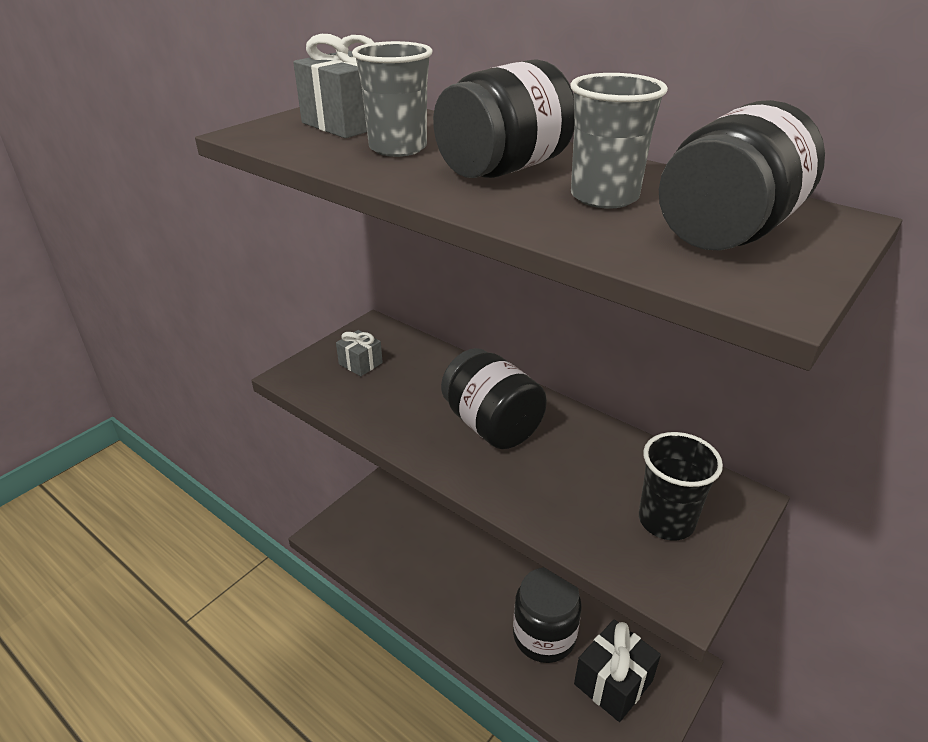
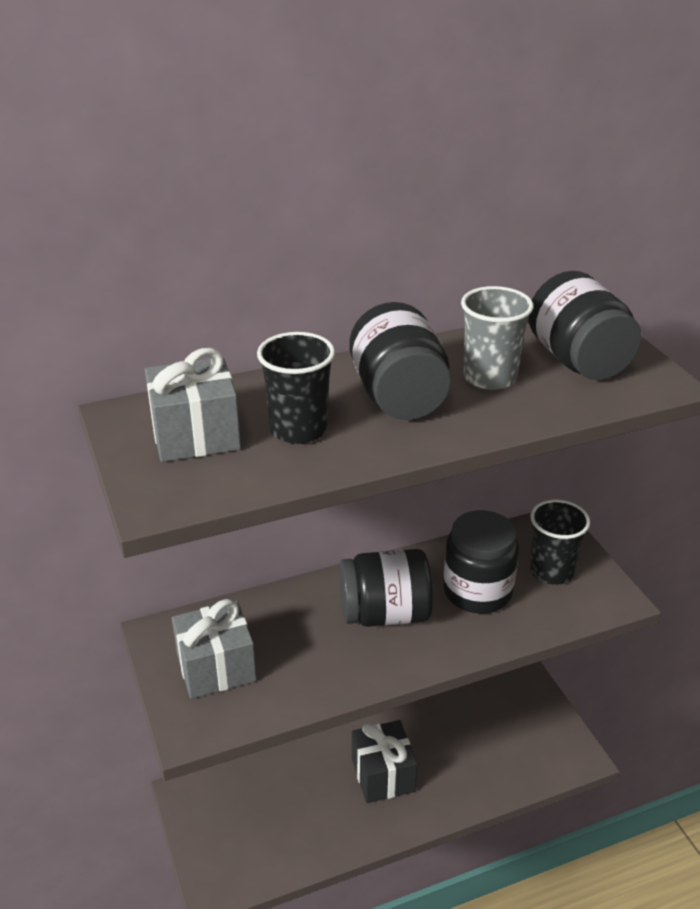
camera: 60 degrees left, 0 degrees up
grey gift [336,330,383,376] -> grey gift [172,599,257,699], size x1.76
grey cup [352,41,433,157] -> black cup [257,332,335,444]
black jar [513,567,582,663] -> black jar moved to [443,510,519,614]
black gift [574,619,661,722] -> black gift moved to [352,720,417,803]

